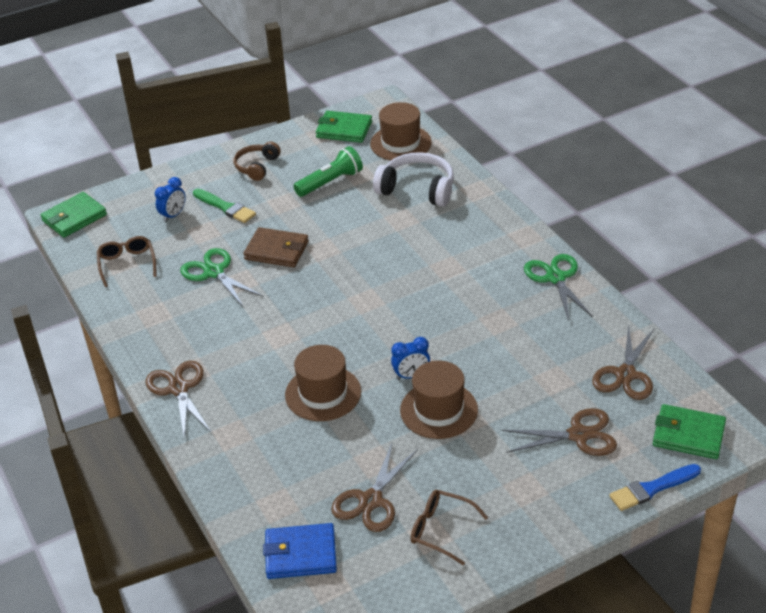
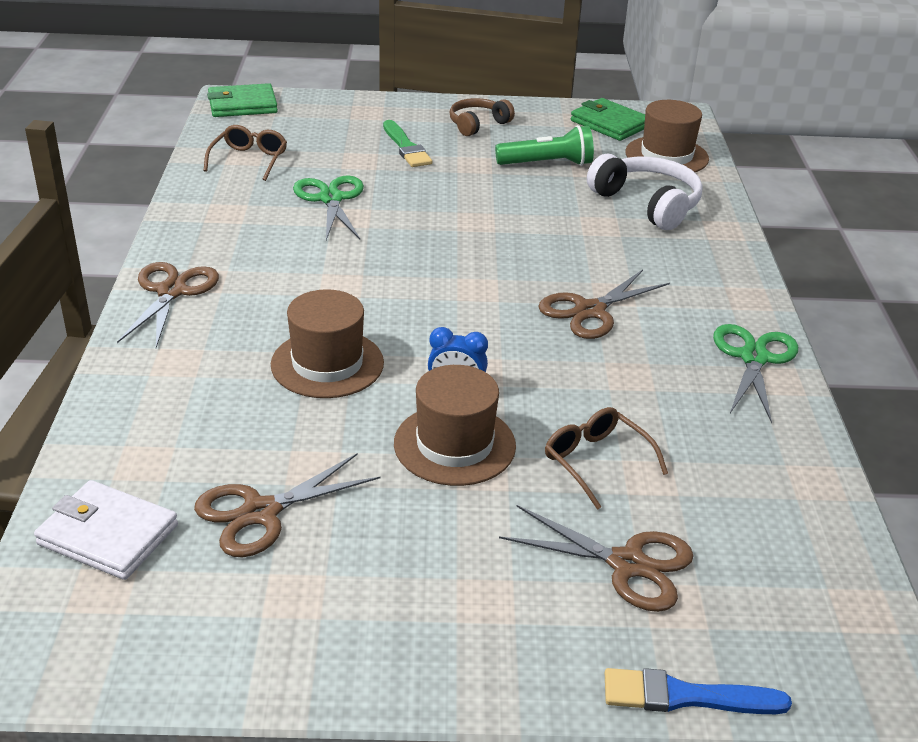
camera: 25 degrees right, 5 degrees down
blue clock [155,177,186,222] -> none
brown wallet [243,227,309,267] -> none
blue wallet [263,523,337,579] -> white wallet [34,480,178,580]
brown glasses [411,490,488,565] -> brown glasses moved to [545,407,668,510]
brown scissors [592,323,655,400] -> brown scissors moved to [538,270,670,339]
green wallet [653,404,726,459] -> none

